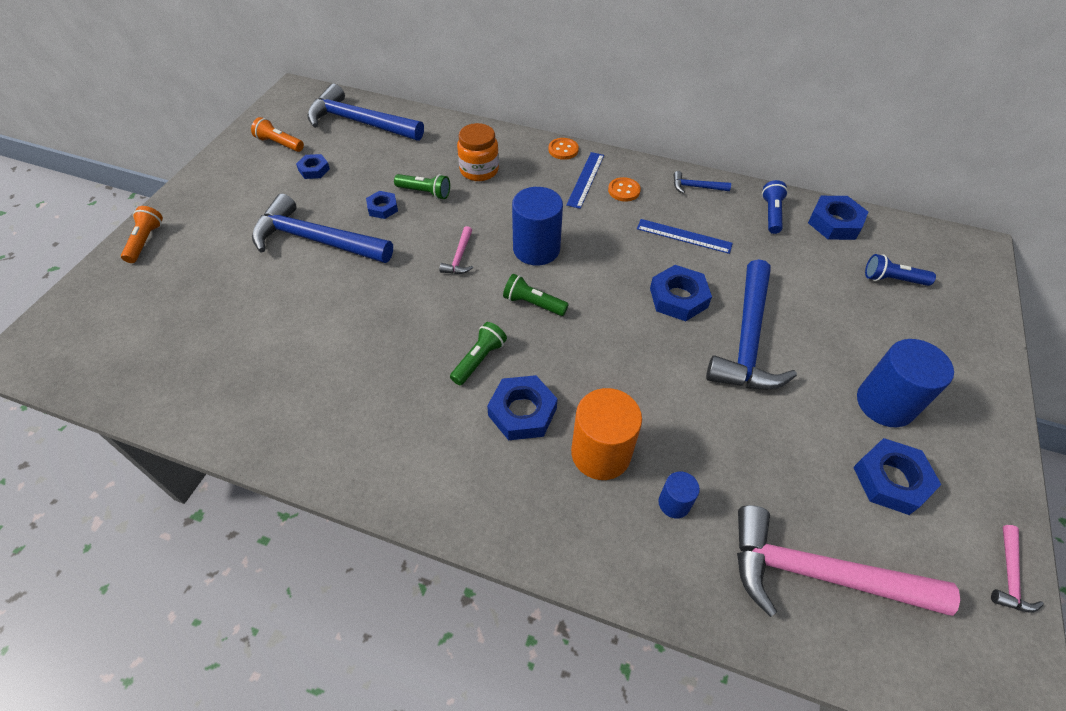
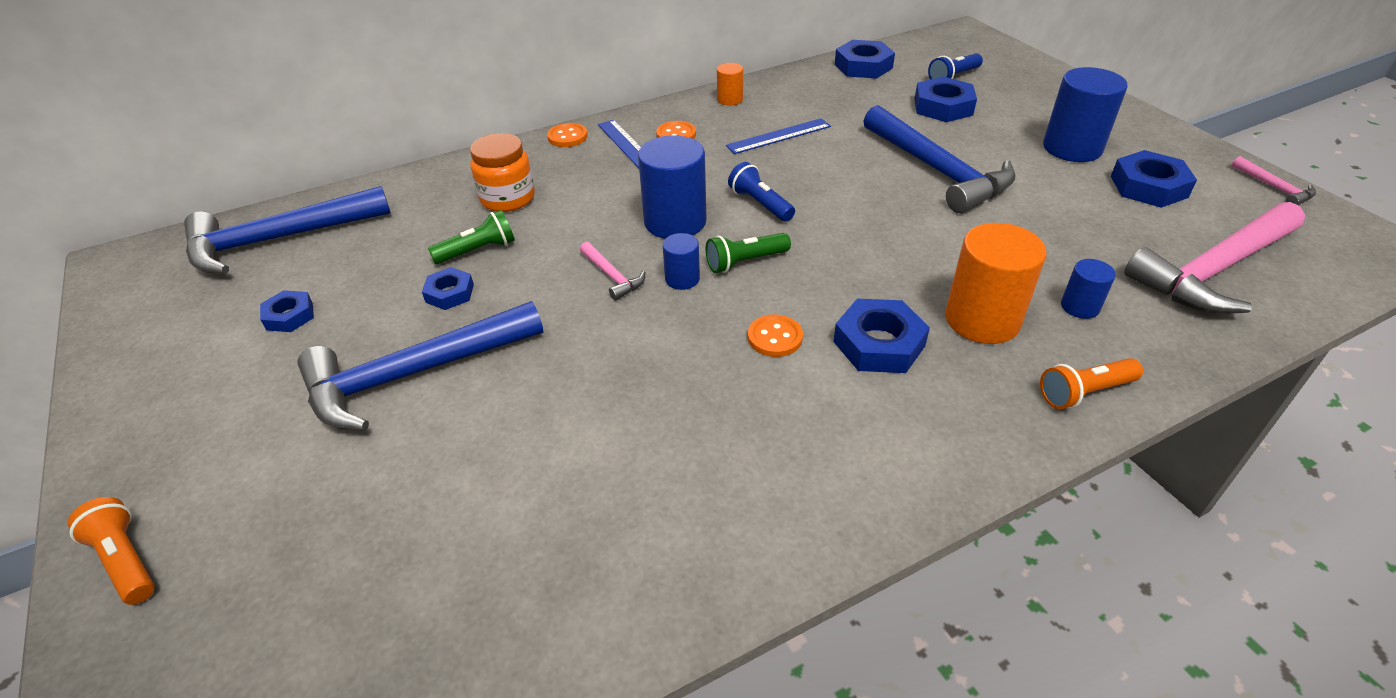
camera: 45 degrees left, 10 degrees down
orange flashlight [251,117,304,152] -> orange flashlight moved to [1040,358,1143,409]
green flashlight [450,322,507,385] -> orange button [748,314,803,357]
blue nut [650,265,712,321] -> blue nut moved to [914,76,977,122]
blue hammer [673,171,731,194] -> orange cylinder [717,63,743,105]
blue flashlight [762,180,788,234] -> blue flashlight moved to [728,162,795,222]
none -> blue cylinder [663,233,700,290]

